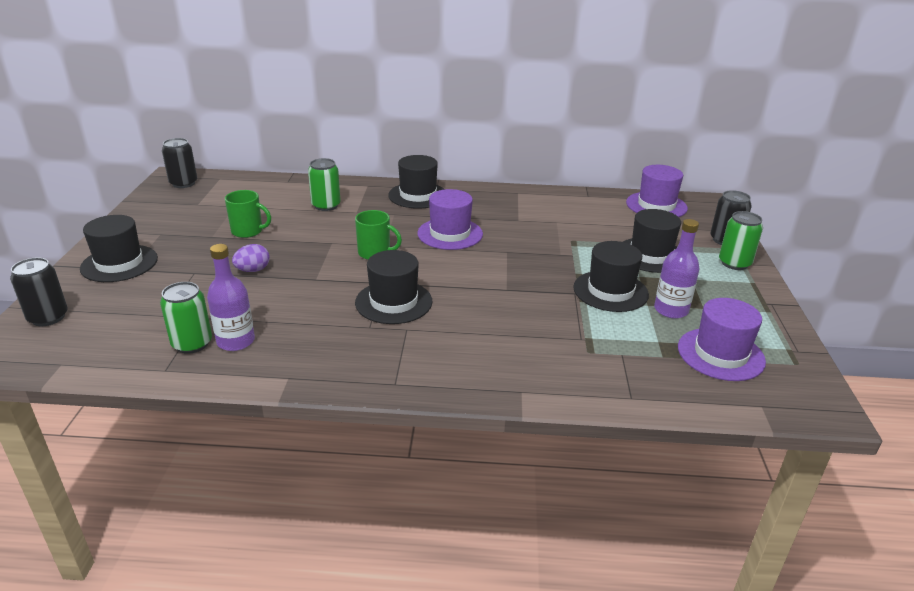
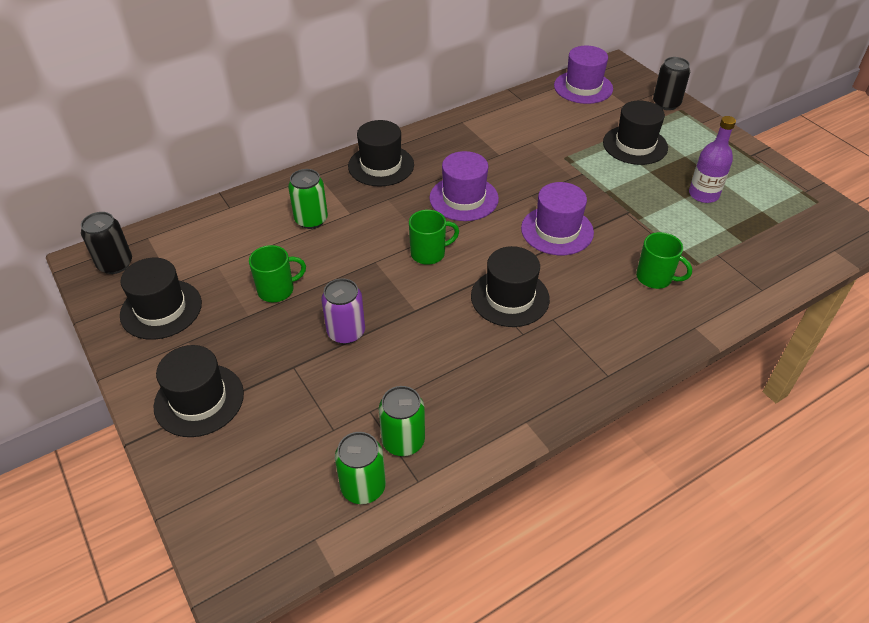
camera: 35 degrees left, 15 degrees up
black can [10,257,68,326] -> none
purple bottle [207,244,255,351] -> none
purple egg [232,244,270,272] -> purple can [321,278,365,344]
black hat [573,241,649,312] -> black hat moved to [120,258,202,340]
purple hat [678,298,766,381] -> purple hat moved to [521,182,594,255]
green can [719,211,763,270] -> green can moved to [335,432,386,504]
none -> green mug [636,232,692,289]

